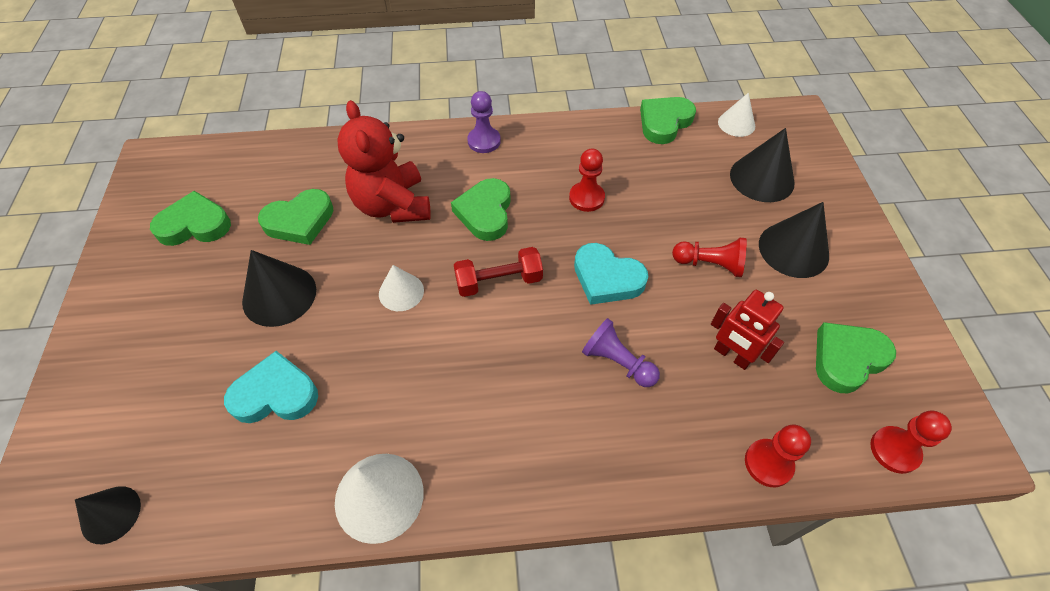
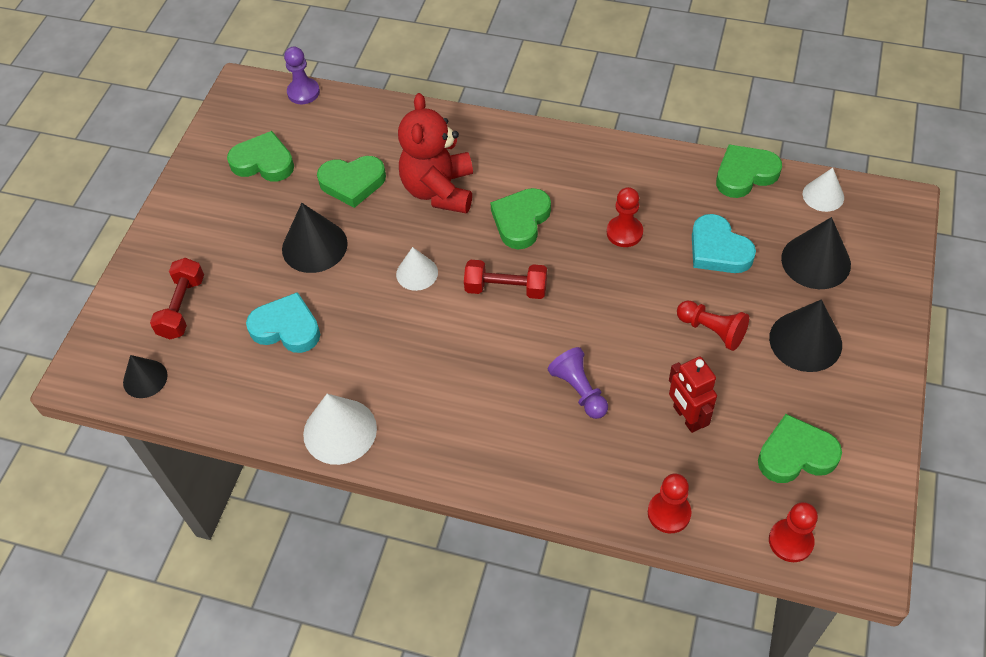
camera: 25 degrees right, 0 degrees up
purple pawn [467,91,501,153] -> purple pawn moved to [284,47,320,104]
turquoise heart [574,243,648,305] -> turquoise heart moved to [692,214,756,273]
none -> red dumbbell [150,258,204,339]

